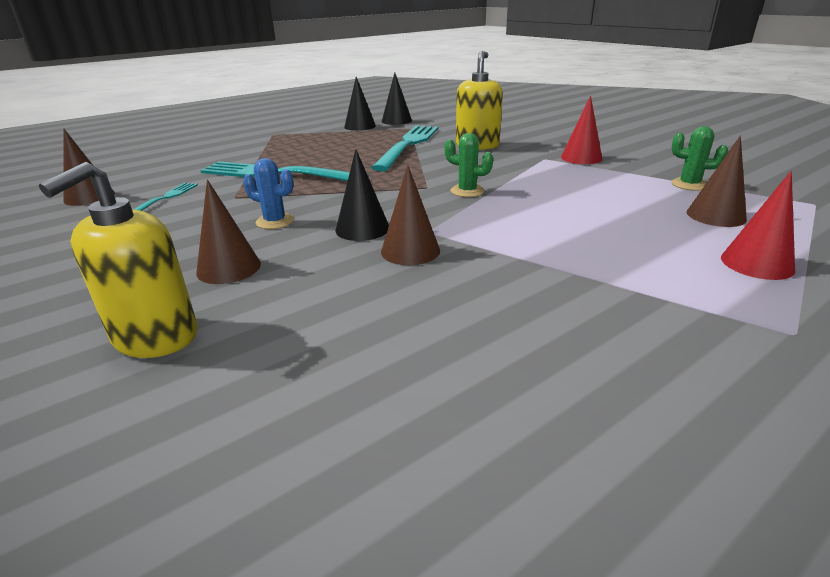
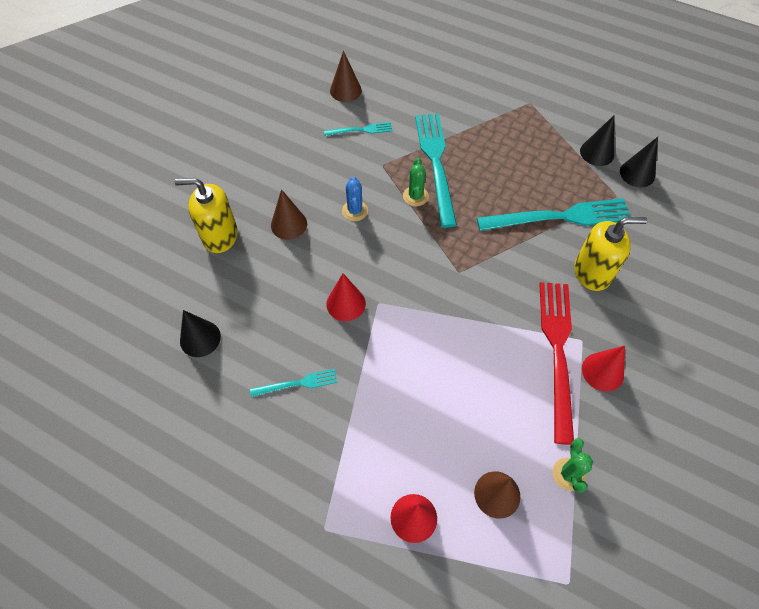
camera: 65 degrees right, 30 degrees up
black cone [336,149,389,241] -> black cone moved to [180,310,221,357]
brown cone [381,165,440,265] -> red cone [326,273,366,321]
green cactus [444,133,493,197] -> green cactus moved to [403,158,429,206]
none -> turquoise fork [250,369,338,397]
none -> red fork [539,282,574,445]

